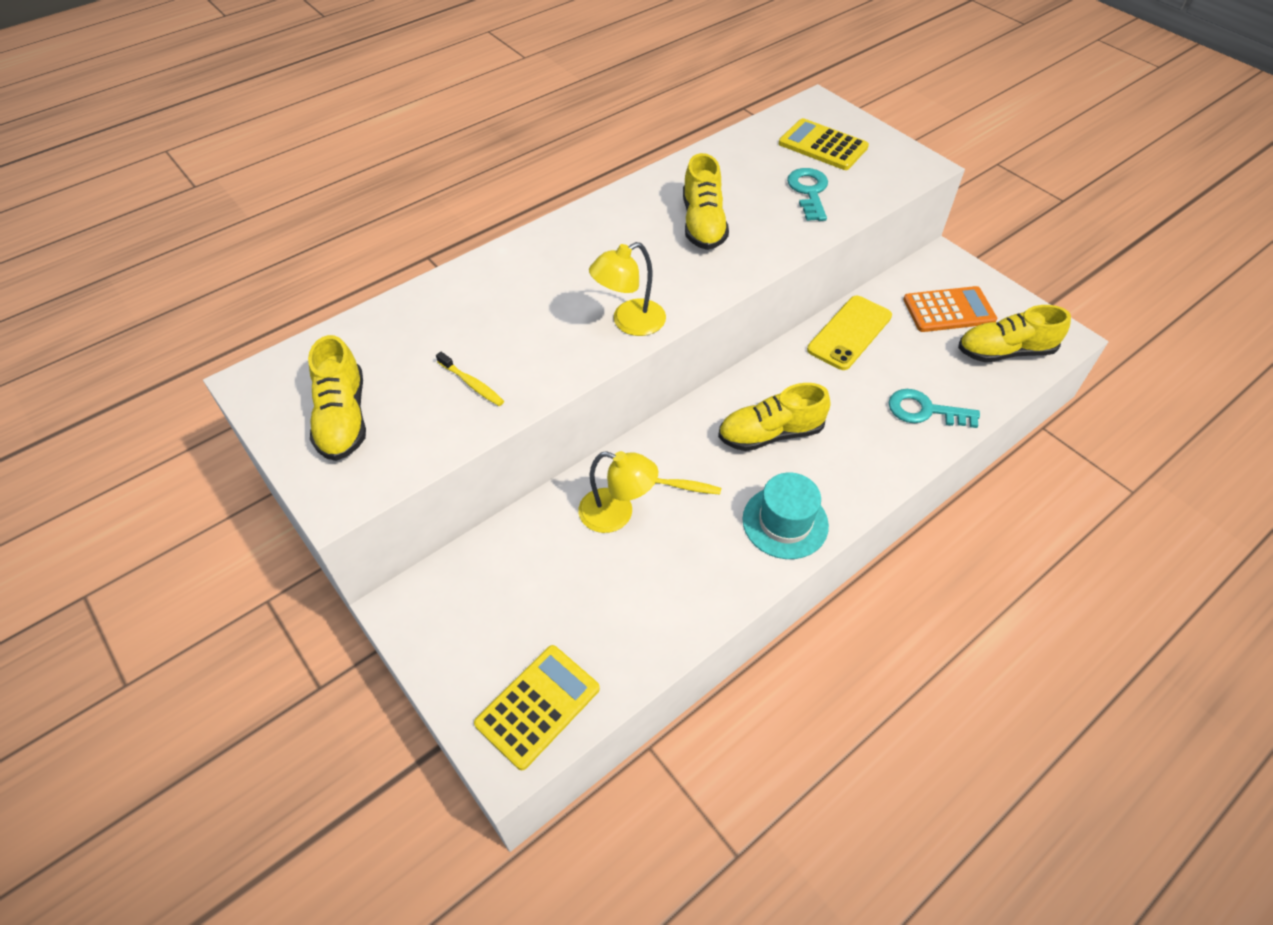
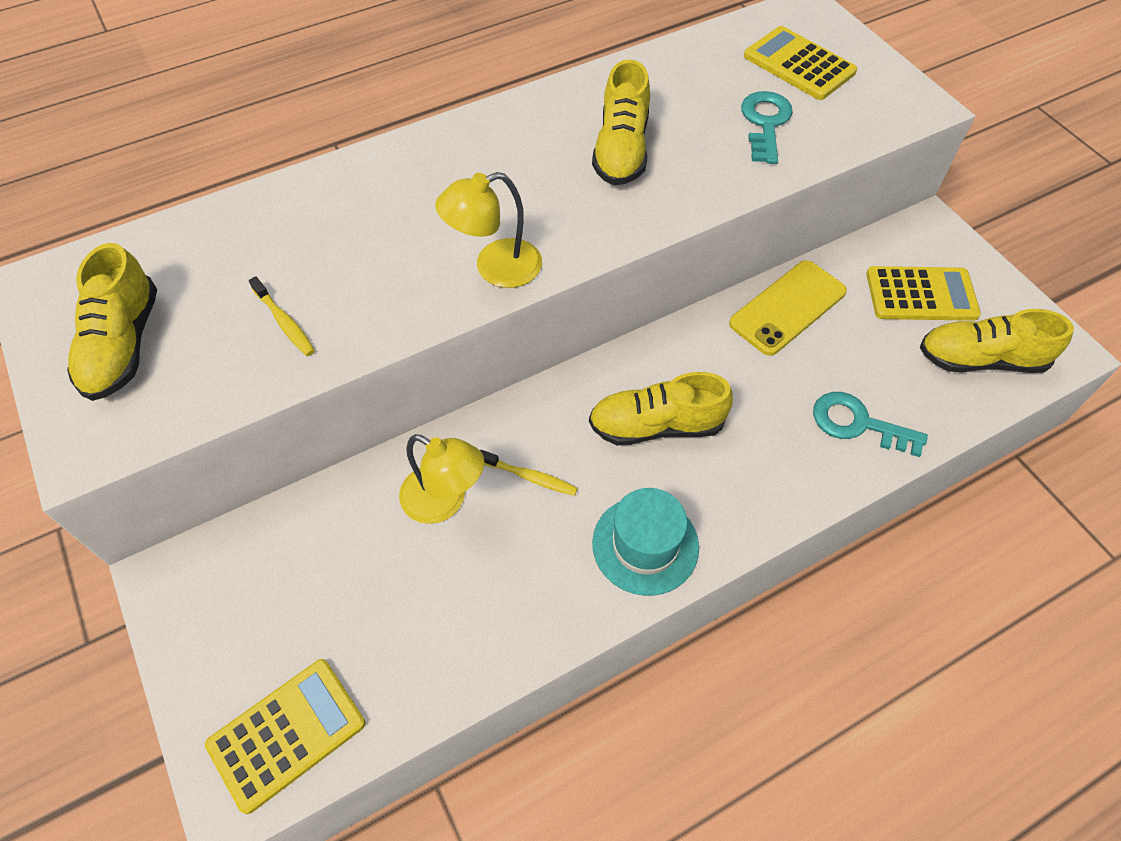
camera: 10 degrees right, 5 degrees up
orange calculator [903,286,997,332] -> yellow calculator [866,266,981,321]

